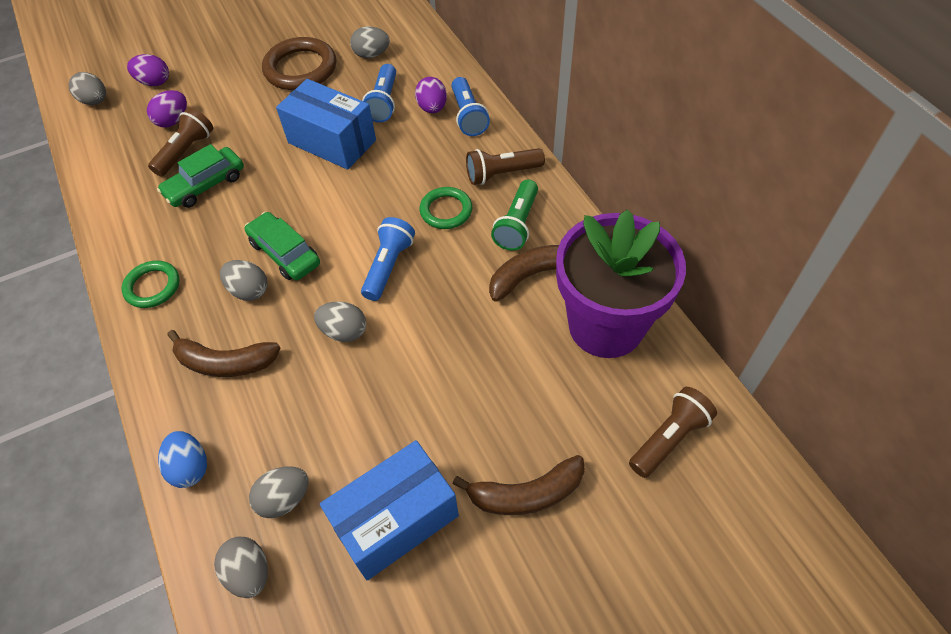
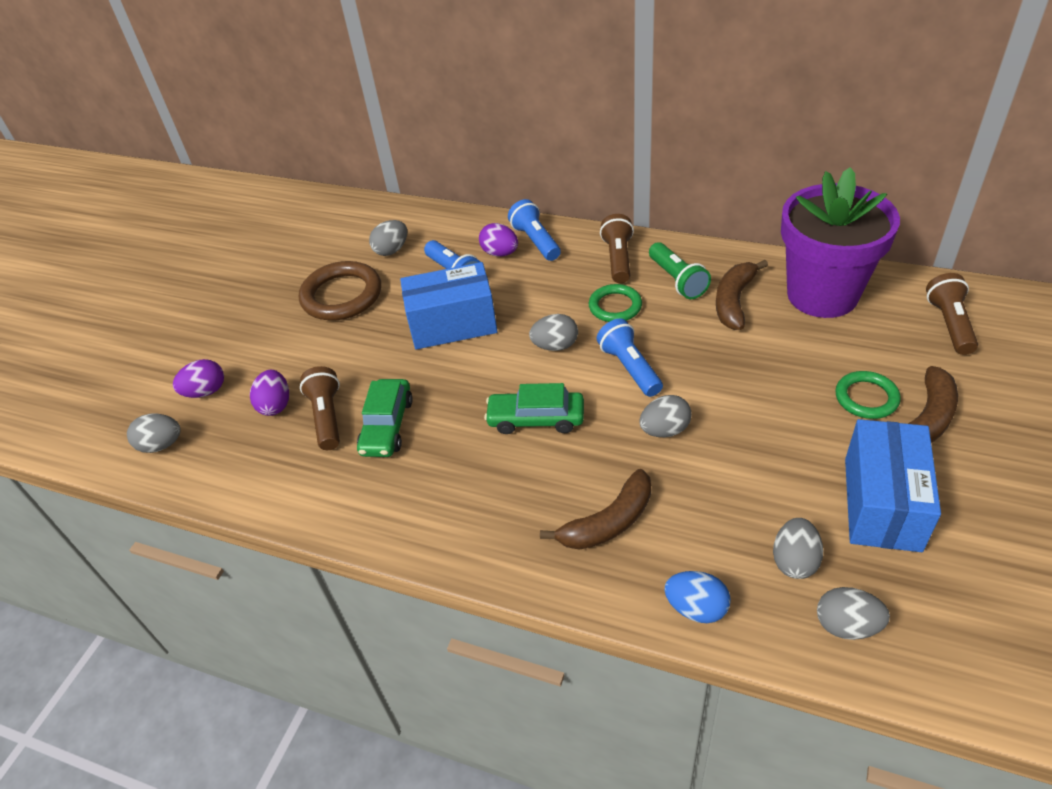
camera: 40 degrees left, 10 degrees down
green ring [122,260,180,308] -> green ring moved to [835,371,901,419]
grey egg [220,260,267,301] -> grey egg moved to [529,314,578,351]
blue flashlight [451,77,490,136] -> blue flashlight turned 150 degrees counterclockwise [508,199,561,261]
brown flashlight [466,148,545,185] -> brown flashlight turned 150 degrees clockwise [600,214,634,283]

